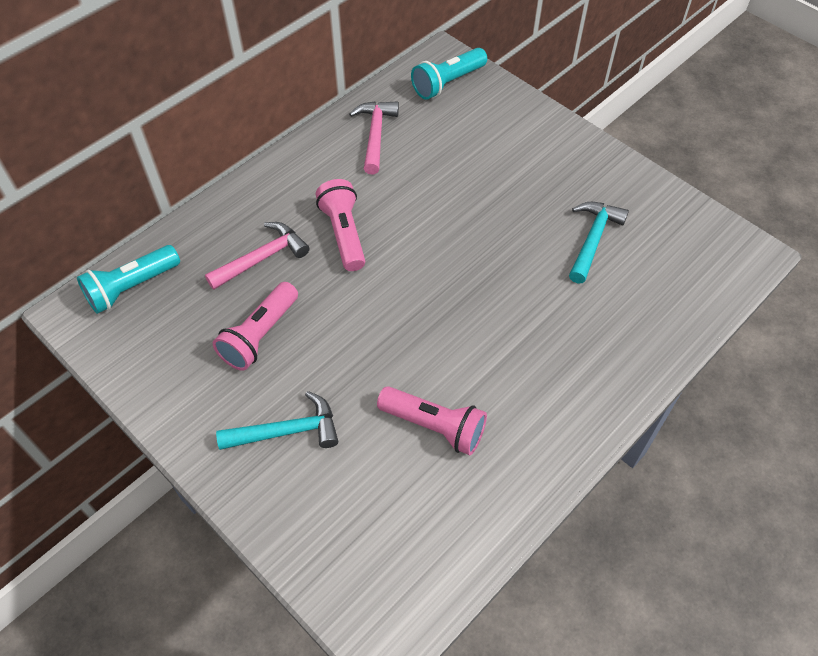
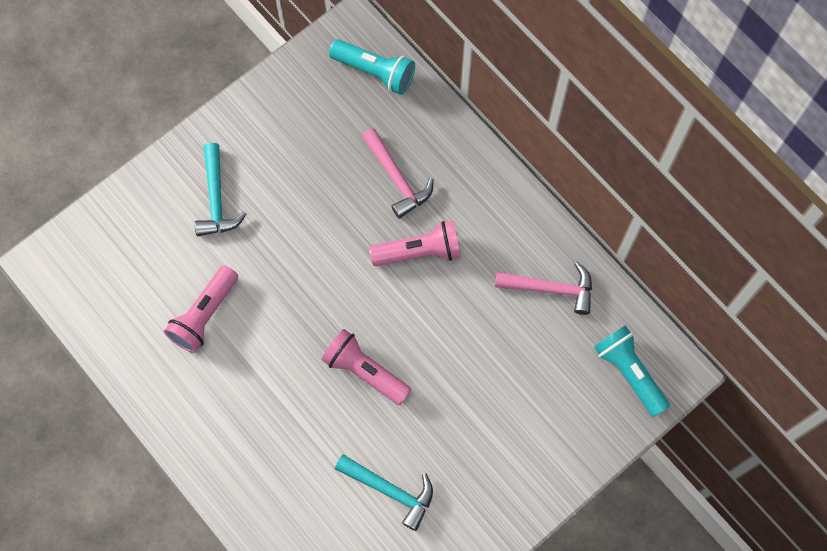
camera: 95 degrees right, 15 degrees up
turquoise flashlight [77,245,180,314] -> turquoise flashlight turned 150 degrees clockwise [329,39,415,95]
pink flashlight [213,282,298,371] -> pink flashlight moved to [321,329,412,405]

